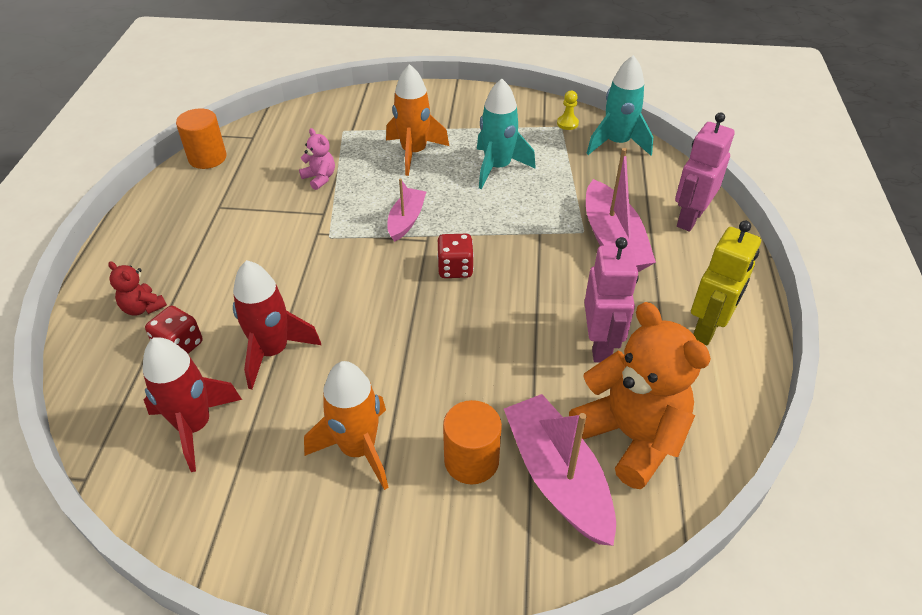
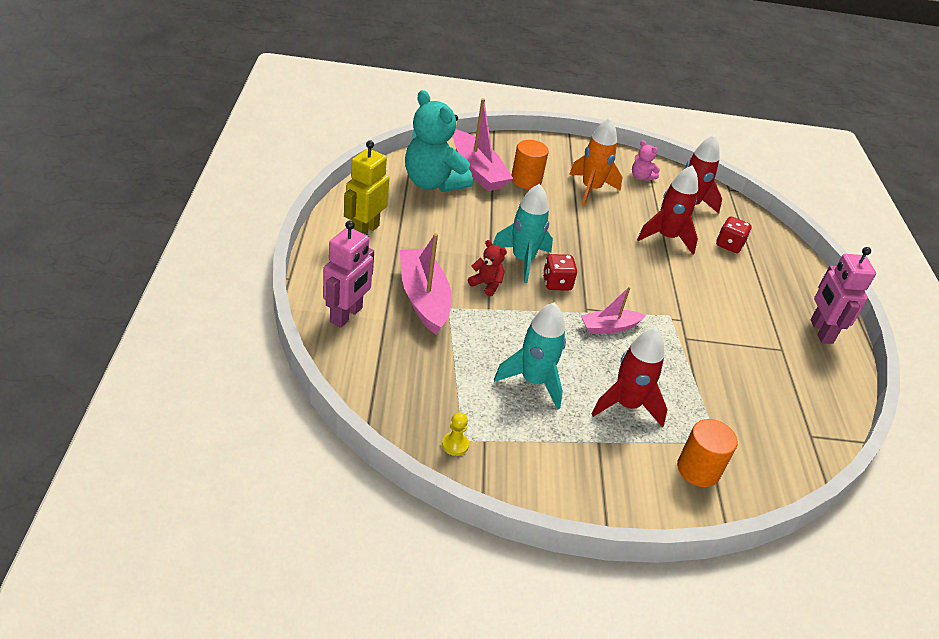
camera: 170 degrees right, 5 degrees down
red teddy bear [108,261,167,316] -> red teddy bear moved to [468,240,507,296]
orange cylinder [176,108,227,169] -> orange cylinder moved to [677,419,737,487]
pink teddy bear [299,128,335,190] -> pink teddy bear moved to [632,140,660,181]
orange rocket [386,64,449,176] -> red rocket [592,328,668,427]
pink boat [387,178,426,242] -> pink boat turned 60 degrees clockwise [581,287,646,334]
orange teddy bear [569,302,711,489] -> turquoise teddy bear [405,90,473,192]
pink robot [584,237,638,362] -> pink robot moved to [810,247,876,344]
turquoise rocket [587,55,653,156] -> turquoise rocket moved to [493,184,553,283]

